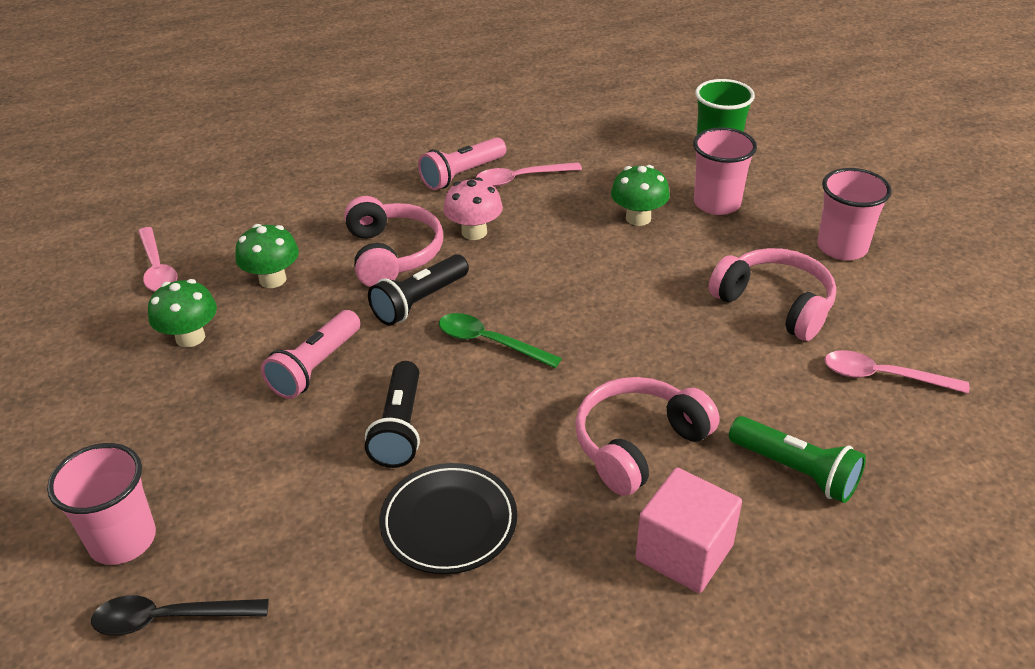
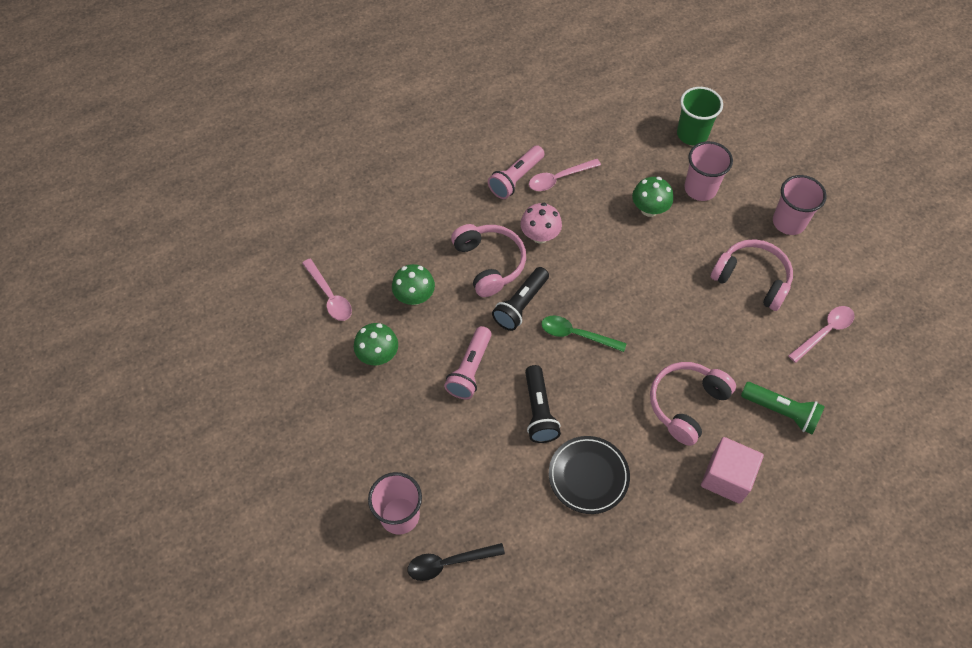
camera: 10 degrees left, 20 degrees up
pink spoon [824,350,969,394] -> pink spoon turned 135 degrees clockwise [788,306,855,363]

